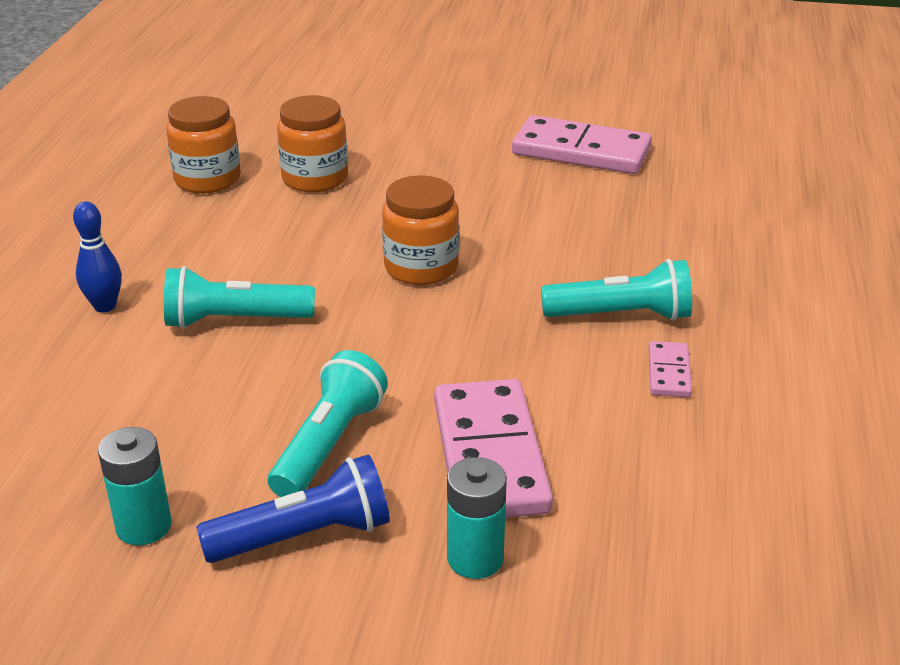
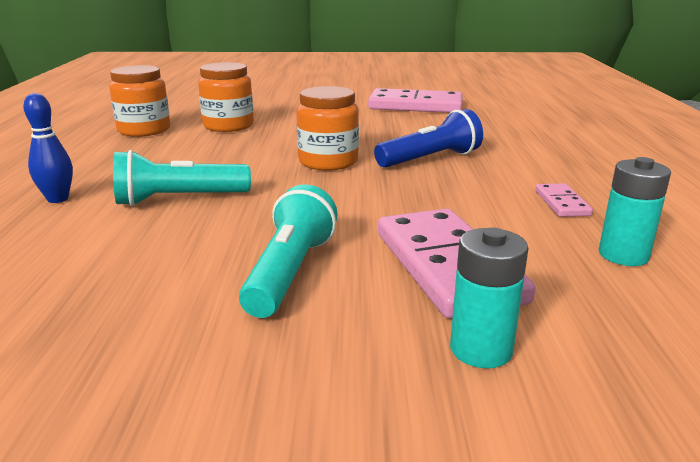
camera: 10 degrees left, 10 degrees down
turquoise battery [98,427,172,545] -> turquoise battery moved to [599,157,671,266]
blue flashlight [196,454,390,563] -> blue flashlight moved to [374,109,483,168]
turquoise flashlight [541,259,692,321] -> none

